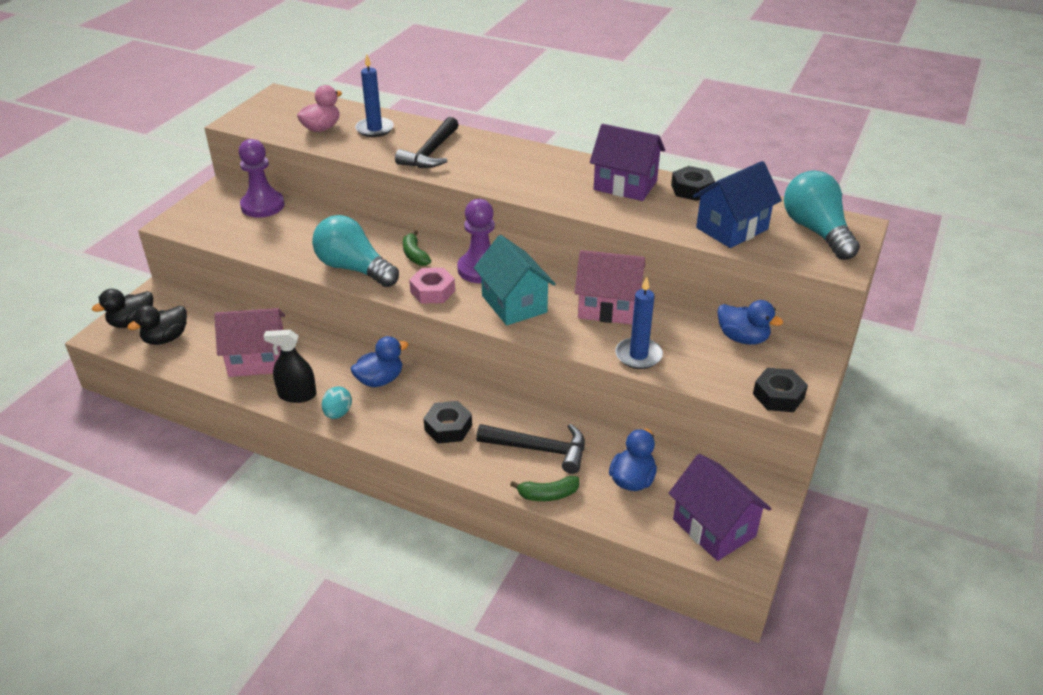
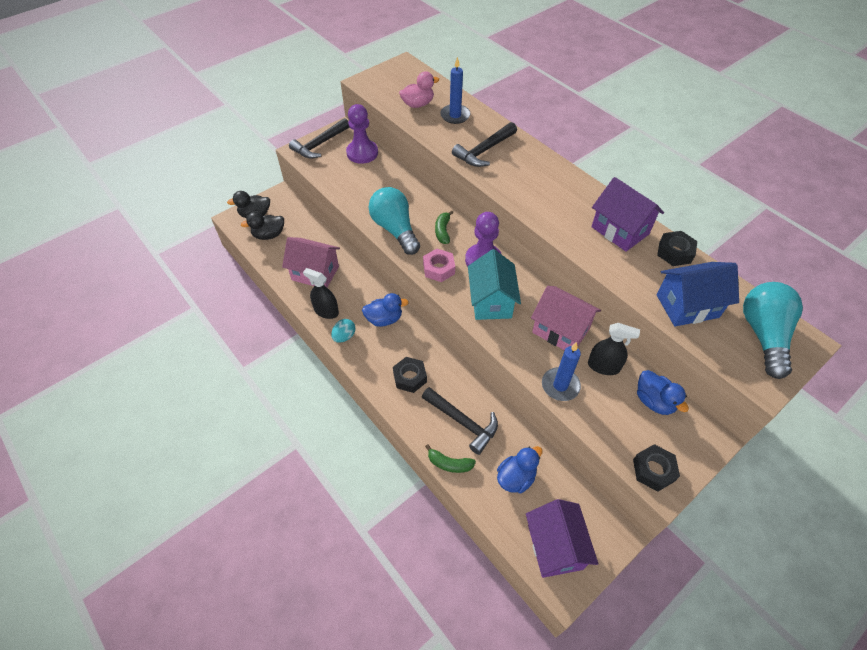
camera: 25 degrees right, 15 degrees up
none -> black hammer [289,118,350,159]
none -> black spray bottle [588,323,640,375]

